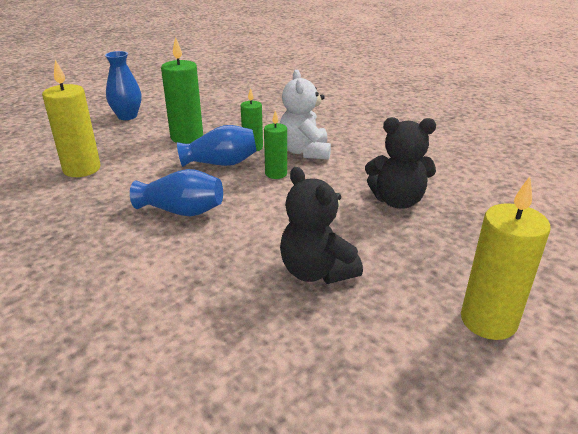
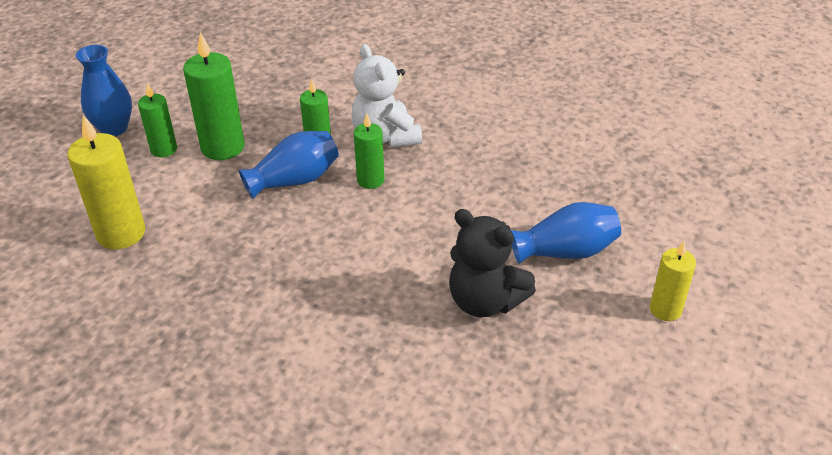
camera: 20 degrees left, 10 degrees up
blue vase [130,169,223,216] -> blue vase moved to [510,202,621,264]
black teddy bear [365,117,436,209] -> none
yellow candle [461,176,551,340] -> yellow candle [650,241,696,321], size x0.60
none -> green candle [138,83,177,157]

